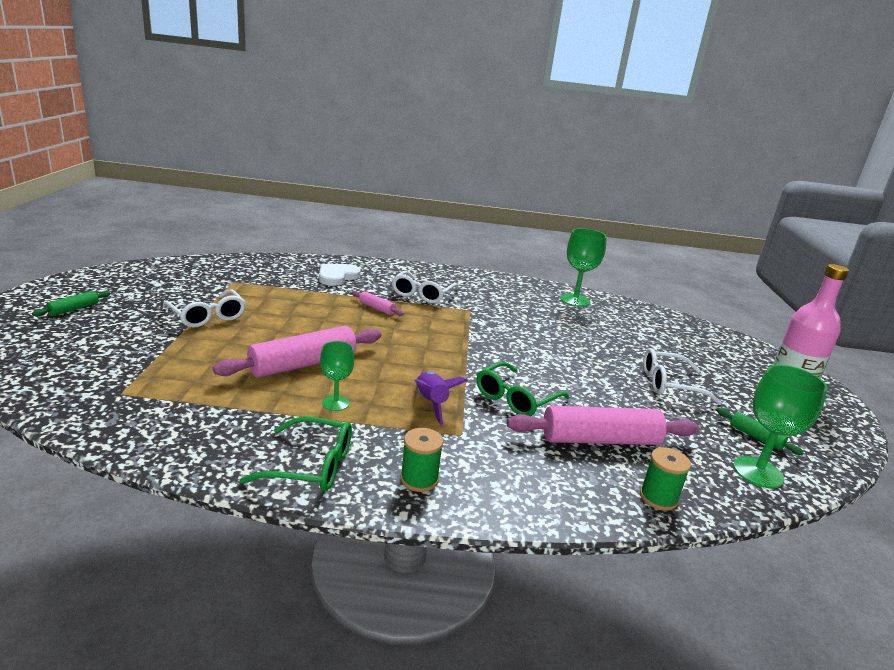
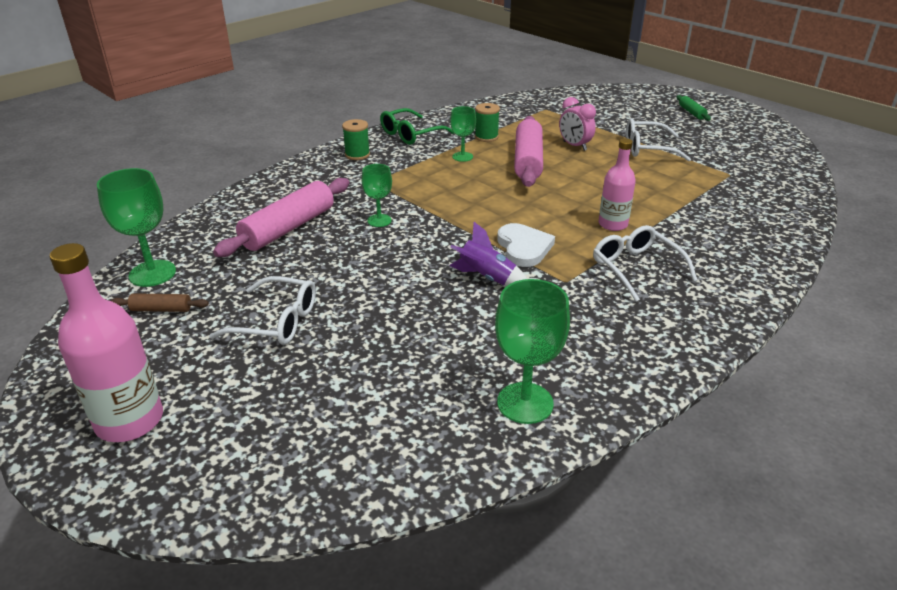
camera: 135 degrees right, 10 degrees up
white heart [319,264,361,286] -> white heart moved to [497,223,555,267]
pink rolling pin [352,291,404,316] -> pink bottle [599,138,636,231]
purple rocket [415,371,468,425] -> purple rocket moved to [449,222,527,286]
green glasses [476,362,570,416] -> green goblet [362,164,392,227]
green spool [640,447,691,511] -> green spool moved to [475,103,500,142]
white glasses [643,348,722,405] -> white glasses turned 60 degrees clockwise [209,276,316,345]
green rolling pin [717,408,804,455] -> brown rolling pin [111,293,209,312]
none -> pink clock [559,97,596,151]

